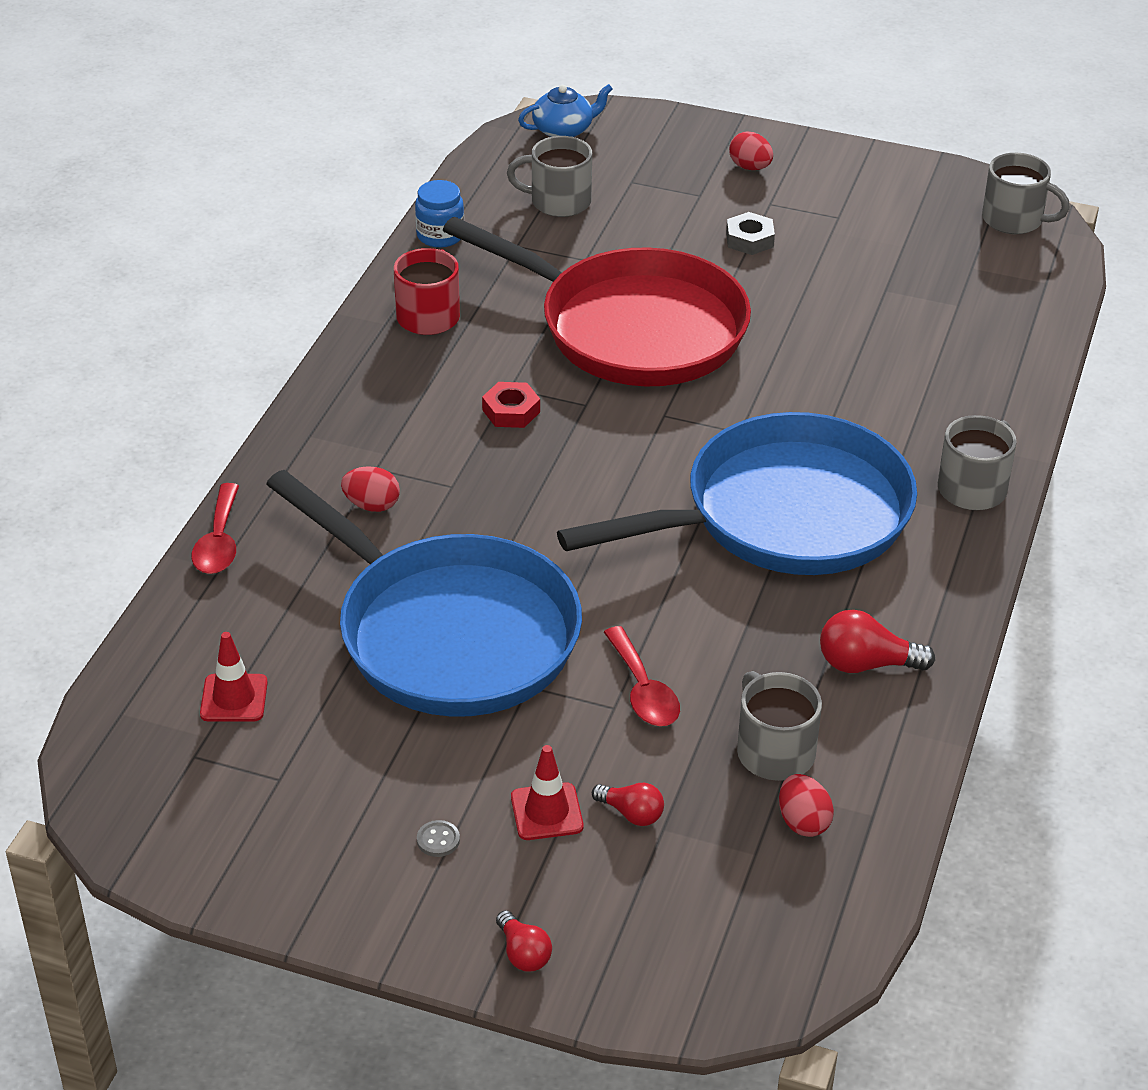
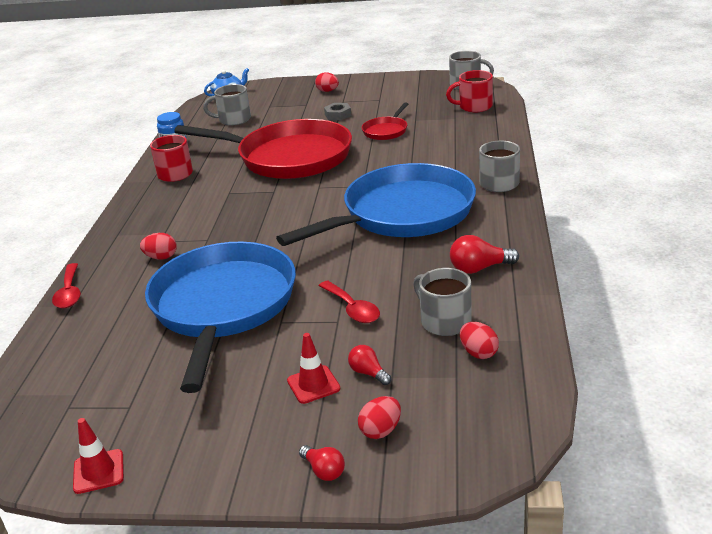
camera: 10 degrees left, 10 degrees down
red traffic cone [200,632,268,722] -> red traffic cone moved to [73,418,124,494]
blue pan [266,470,582,717] -> blue pan turned 120 degrees counterclockwise [145,242,296,393]
grey button [417,820,460,857] -> none
red nut [482,382,540,428] -> none
red light bulb [592,783,664,826] -> red light bulb turned 150 degrees counterclockwise [348,345,391,385]
none -> red egg [358,396,401,439]
none -> red pan [362,102,408,140]
none -> red mug [446,70,493,112]

